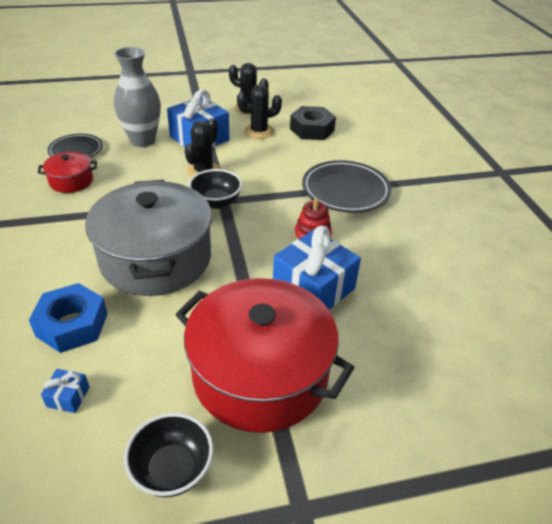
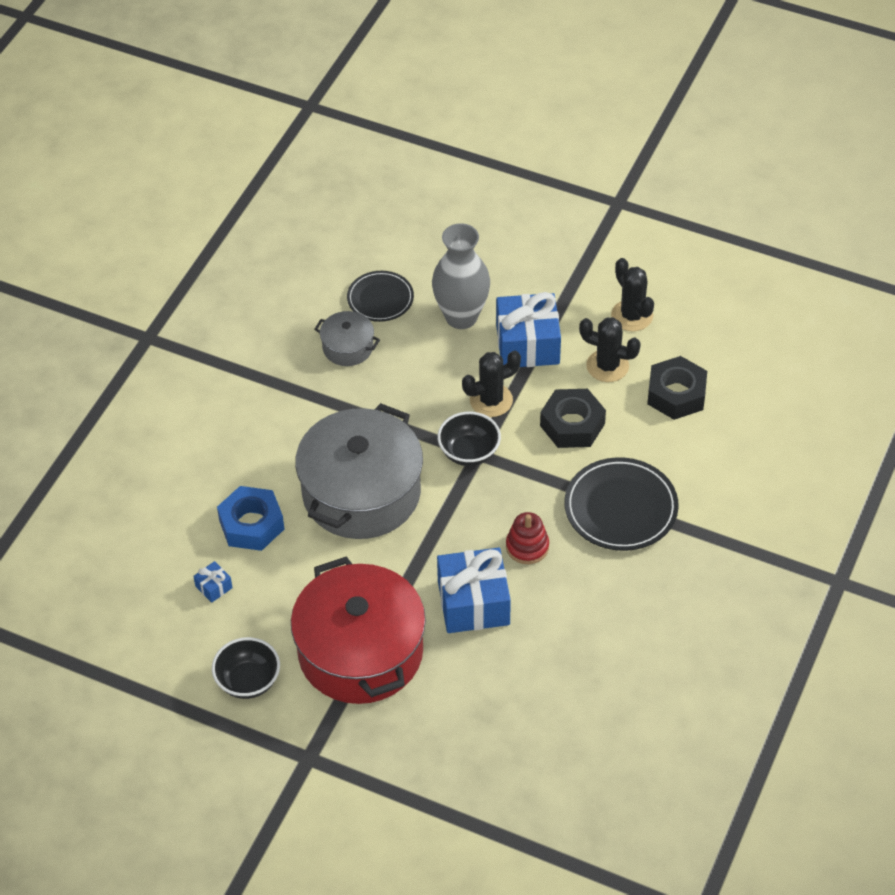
camera: 40 degrees right, 10 degrees up
red pot [38,152,97,193] -> grey pot [314,311,380,366]
none -> black nut [540,389,606,448]

